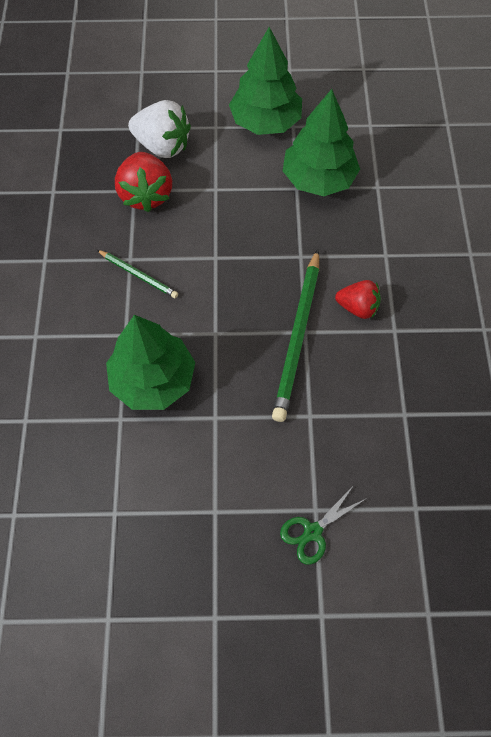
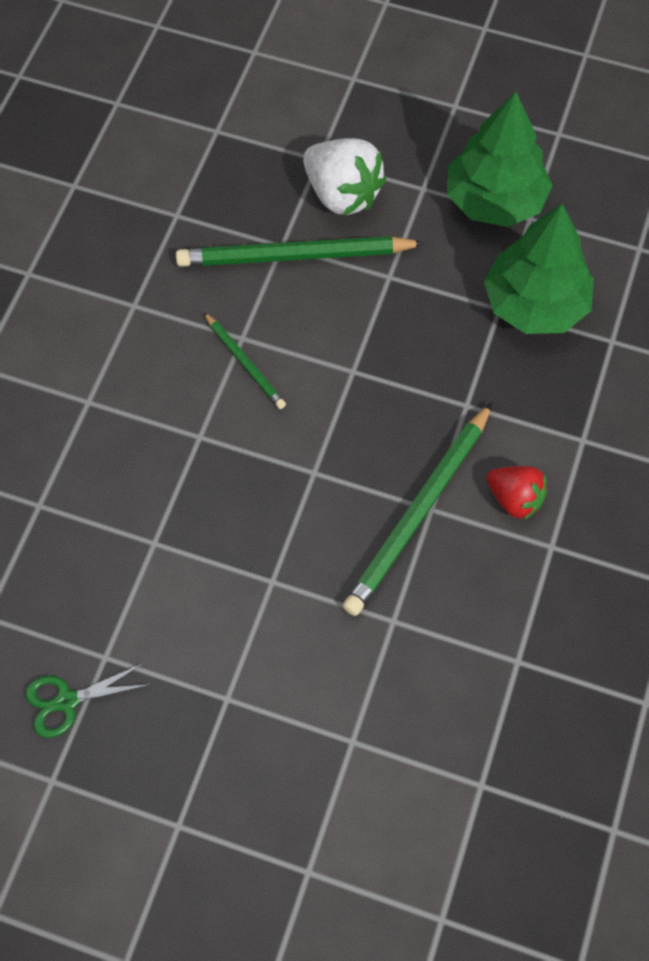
camera: 20 degrees right, 0 degrees up
green tree [106,315,196,410] -> none
red strawberry [115,152,172,213] -> green pencil [176,236,425,267]
green scissors [280,485,367,565] -> green scissors moved to [25,663,151,738]

